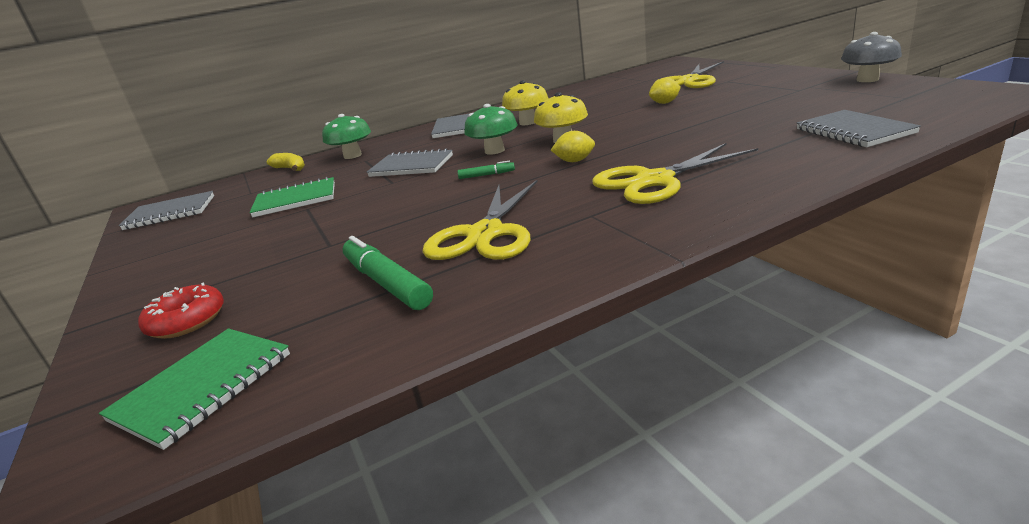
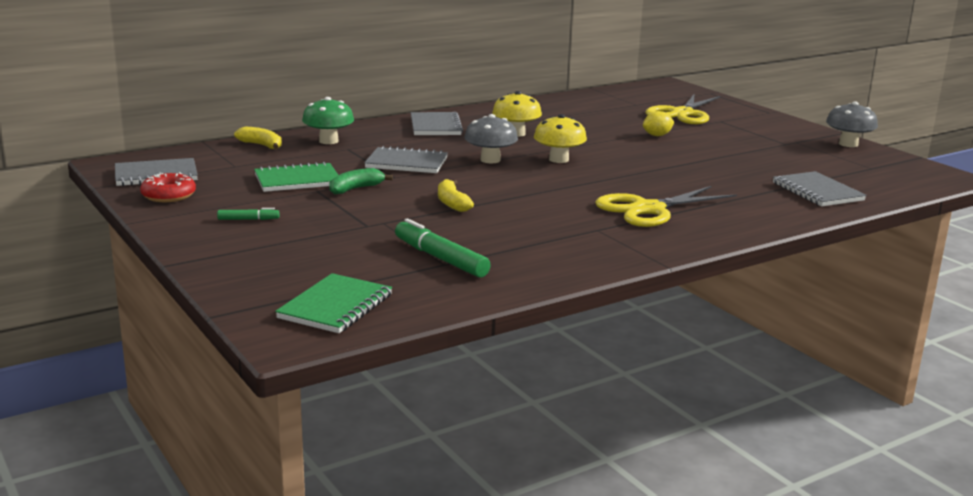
camera: 10 degrees left, 5 degrees down
red donut [138,282,224,339] -> red donut moved to [140,172,196,202]
yellow scissors [422,180,538,260] -> none
green marker [458,161,515,179] -> green marker moved to [217,208,279,220]
green mushroom [464,104,518,155] -> grey mushroom [464,114,518,163]
yellow lemon [551,131,595,162] -> none
none -> green banana [329,168,393,194]
none -> yellow banana [438,179,474,212]

